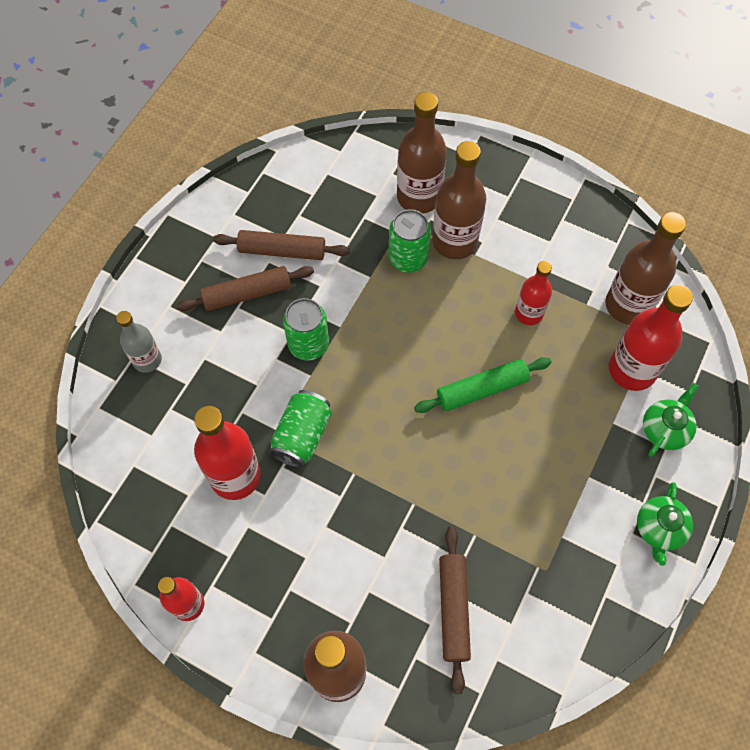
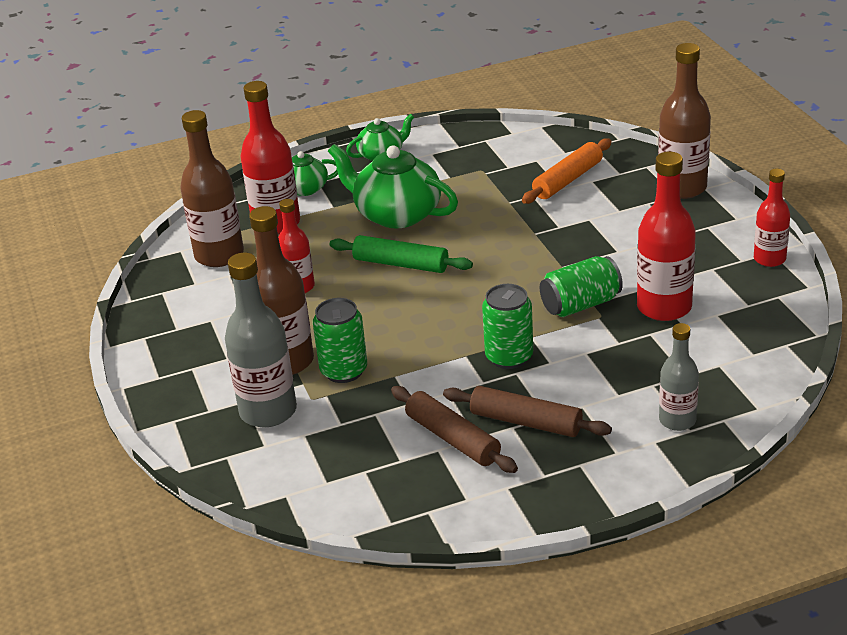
camera: 135 degrees left, 30 degrees down
brown bottle [397,92,447,214] -> grey bottle [225,252,297,427]
brown rolling pin [439,526,471,694] -> orange rolling pin [522,138,612,204]
none -> green teapot [328,144,458,229]

